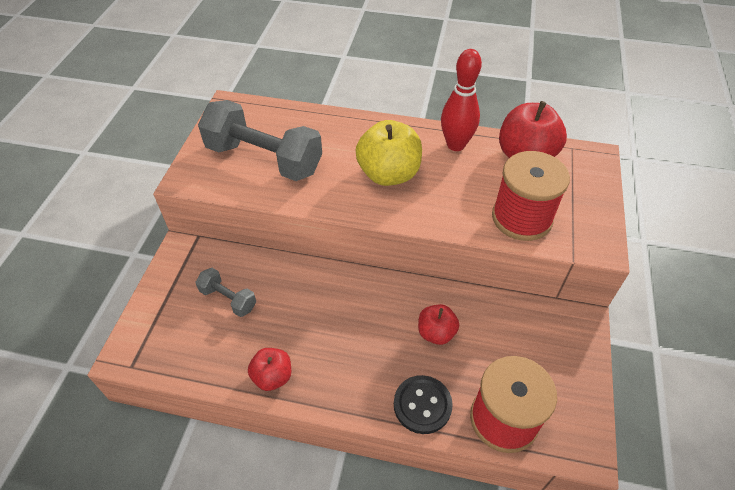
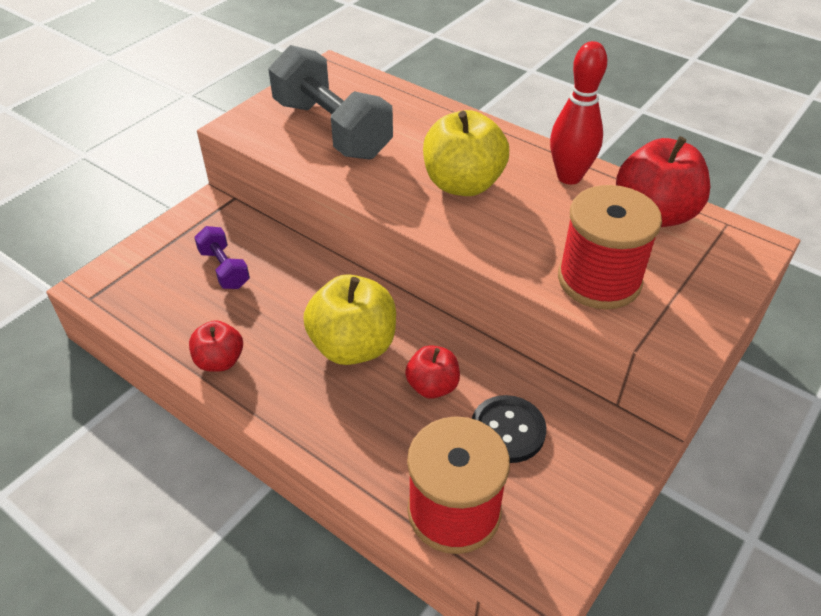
camera: 25 degrees right, 5 degrees down
grey dumbbell [195,268,256,317] -> purple dumbbell [194,226,250,289]
black button [394,375,453,434] -> black button moved to [472,395,546,463]
none -> yellow apple [304,274,396,365]

